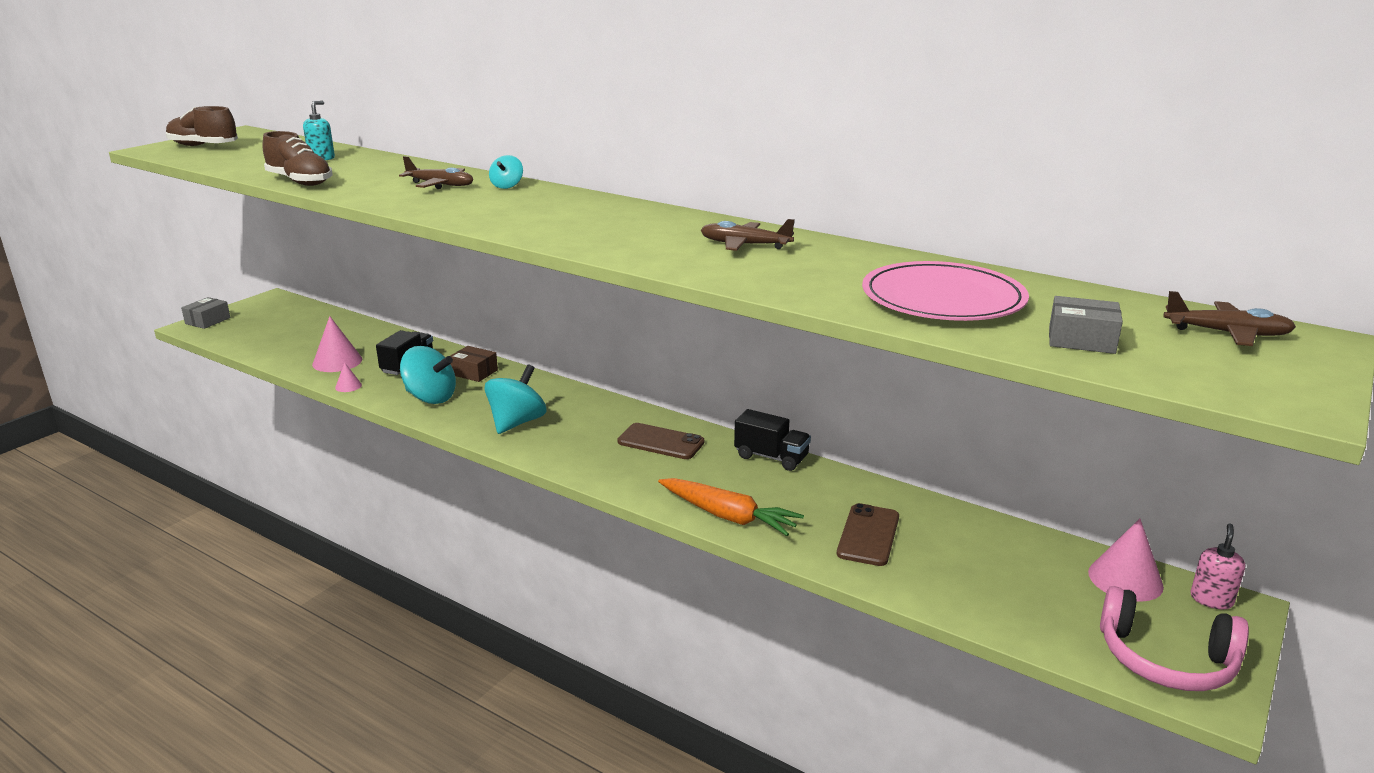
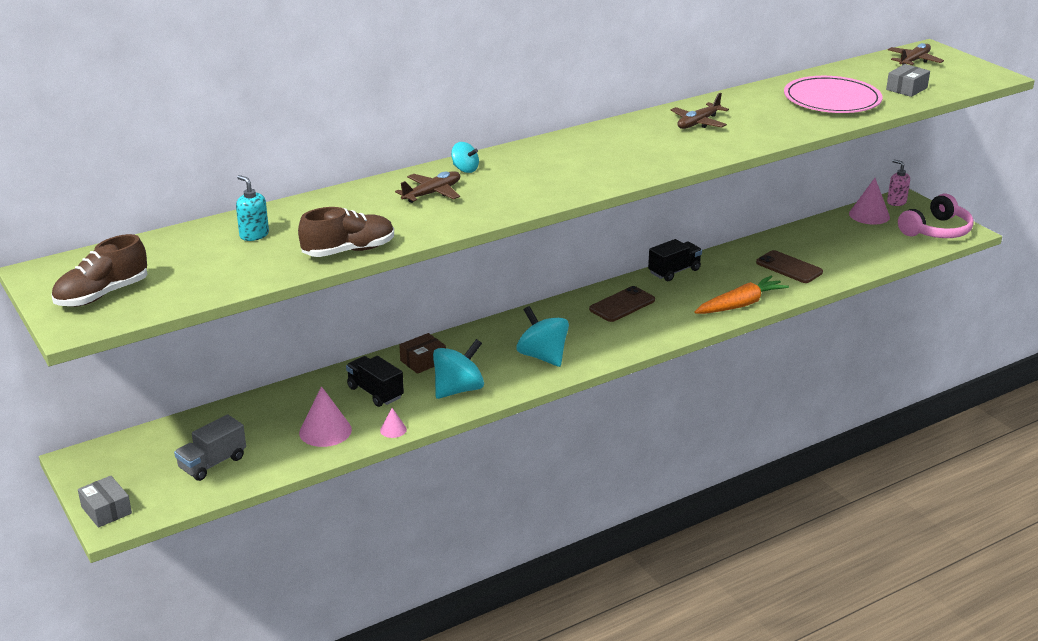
camera: 65 degrees left, 5 degrees up
none -> grey truck [174,414,246,481]

